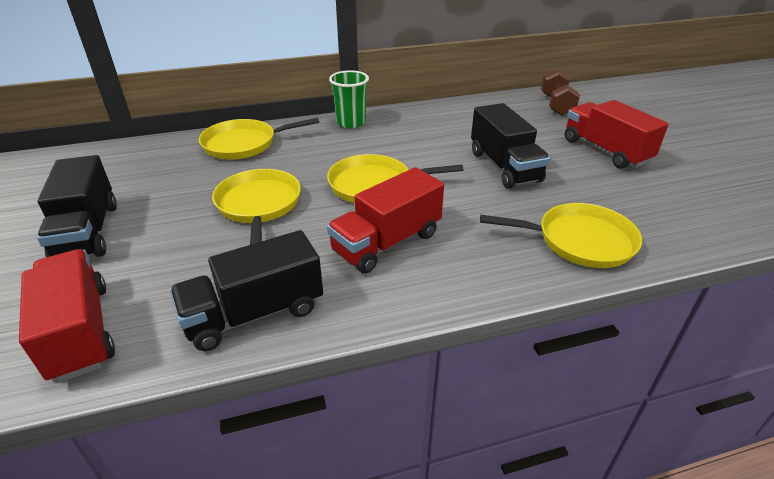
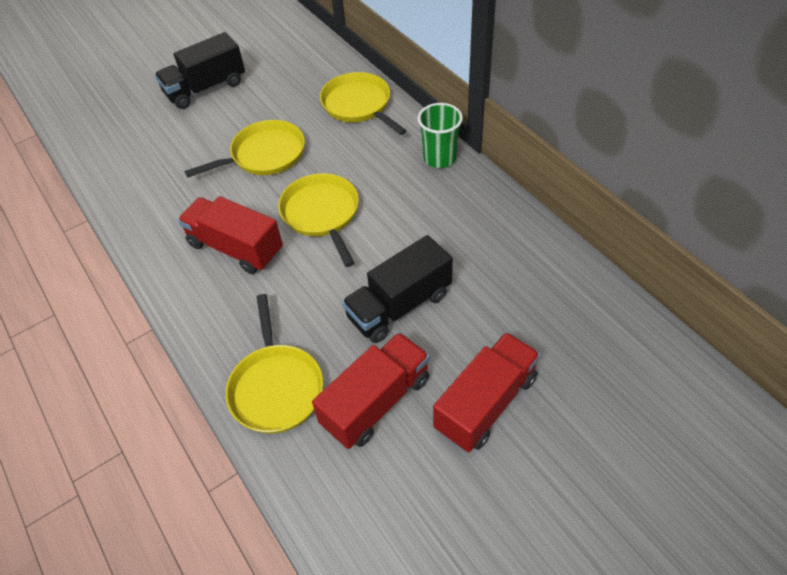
camera: 75 degrees right, 15 degrees up
red truck [19,249,115,383] -> red truck moved to [312,332,430,449]
black truck [170,230,323,351] -> none
brown dumbbell [541,69,580,116] -> none

